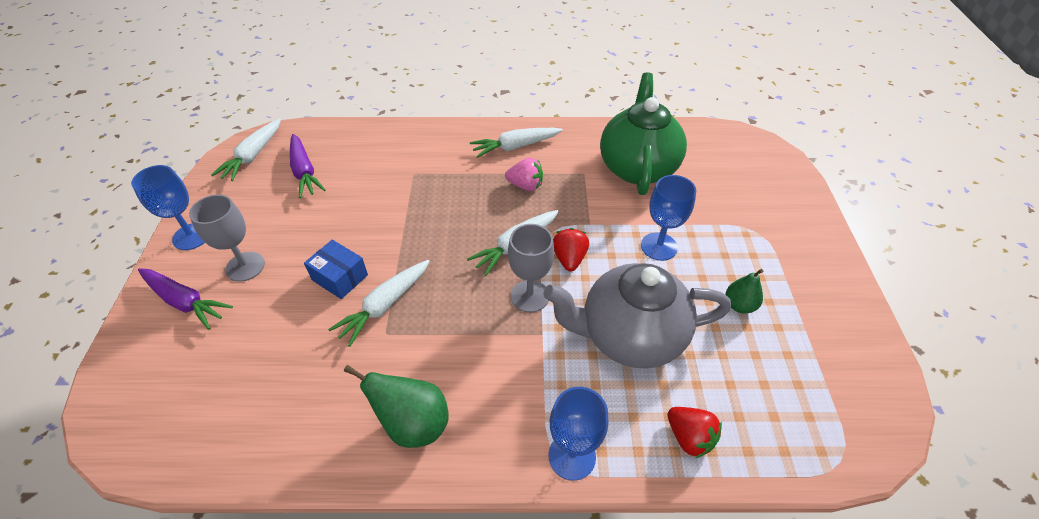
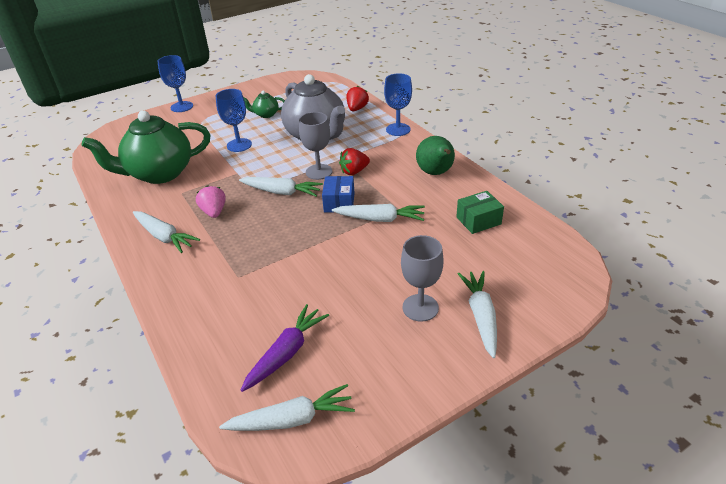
camera: 120 degrees left, 10 degrees down
blue goblet [131,165,205,250] -> blue goblet moved to [157,55,193,112]
purple carrot [138,268,233,330] -> white carrot [458,271,497,358]
blue box [304,240,368,299] -> blue box moved to [322,176,354,212]
red strawberry [553,228,589,271] -> red strawberry moved to [339,148,370,175]
green pear [726,269,763,313] -> green teapot [243,91,285,118]
none -> green box [456,191,504,234]

